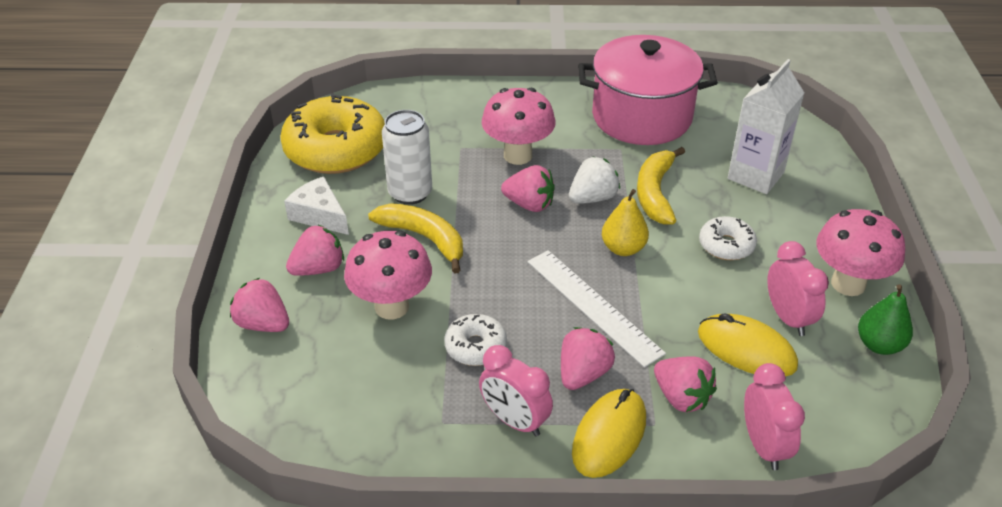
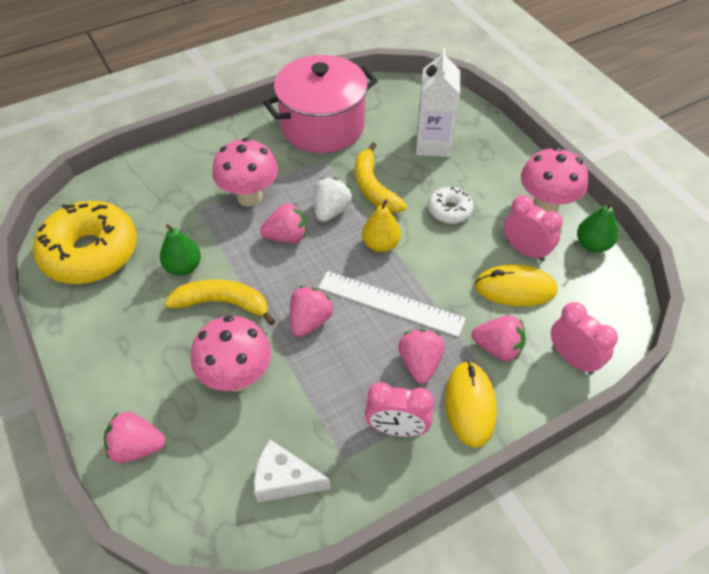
camera: 30 degrees left, 10 degrees up
white cheese [284,177,349,235] -> white cheese moved to [254,440,331,503]
pink strawberry [286,225,344,276] -> pink strawberry moved to [290,286,333,337]
white can [382,110,432,205] -> green pear [160,224,201,276]
white donut [444,314,507,366] -> none

